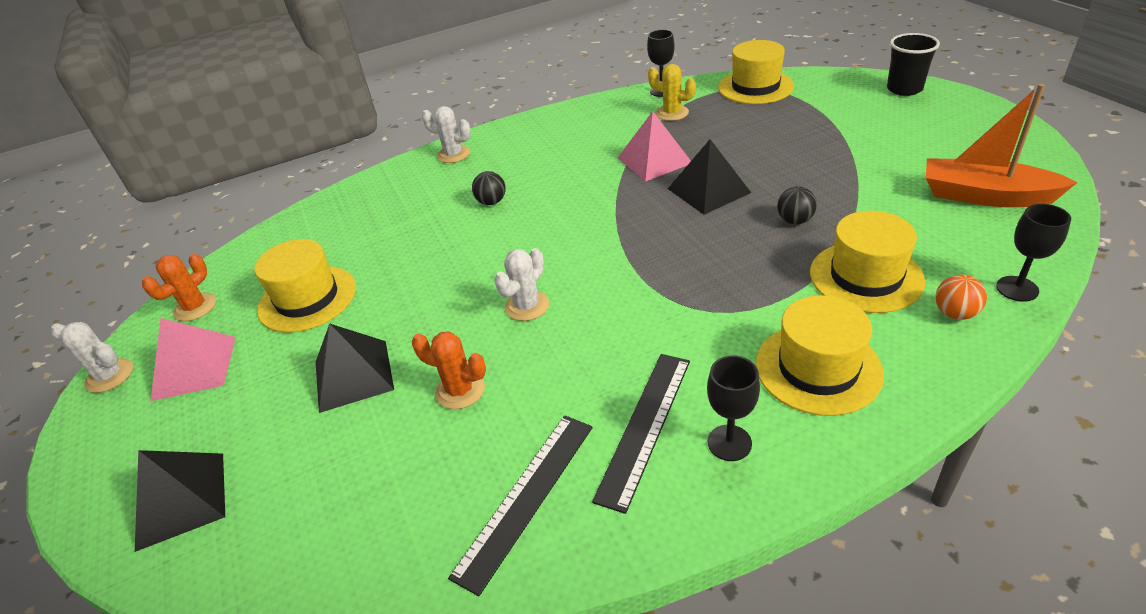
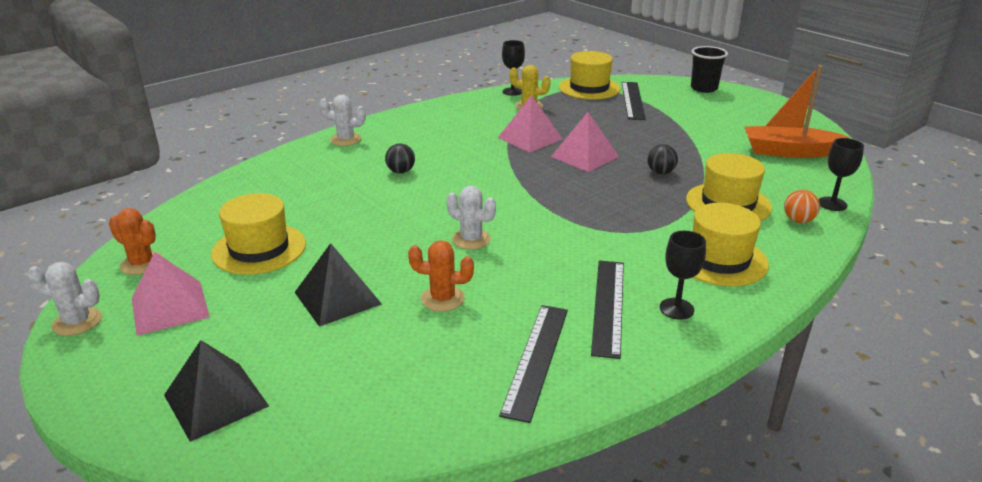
camera: 20 degrees left, 10 degrees down
orange cactus [142,253,216,321] -> orange cactus turned 75 degrees counterclockwise [109,208,163,275]
white cactus [494,248,549,321] -> white cactus turned 75 degrees counterclockwise [447,186,496,249]
black pyramid [668,139,751,215] -> pink pyramid [551,112,619,172]
none -> black ruler [621,82,646,120]

